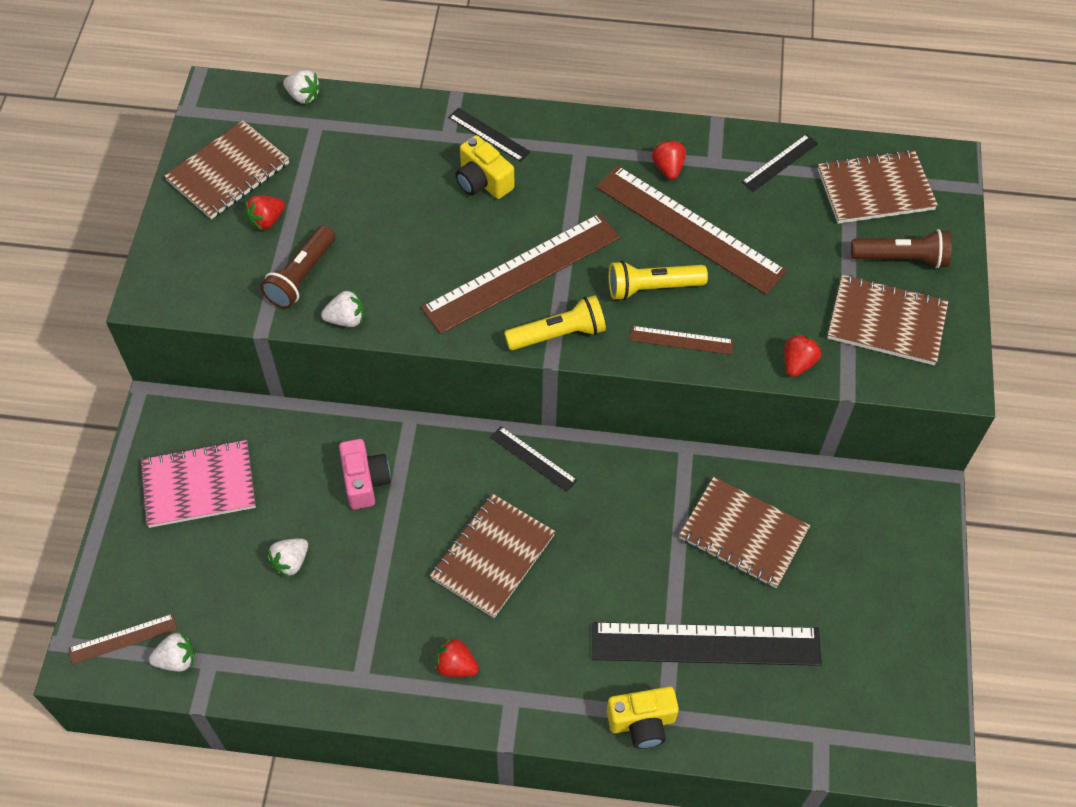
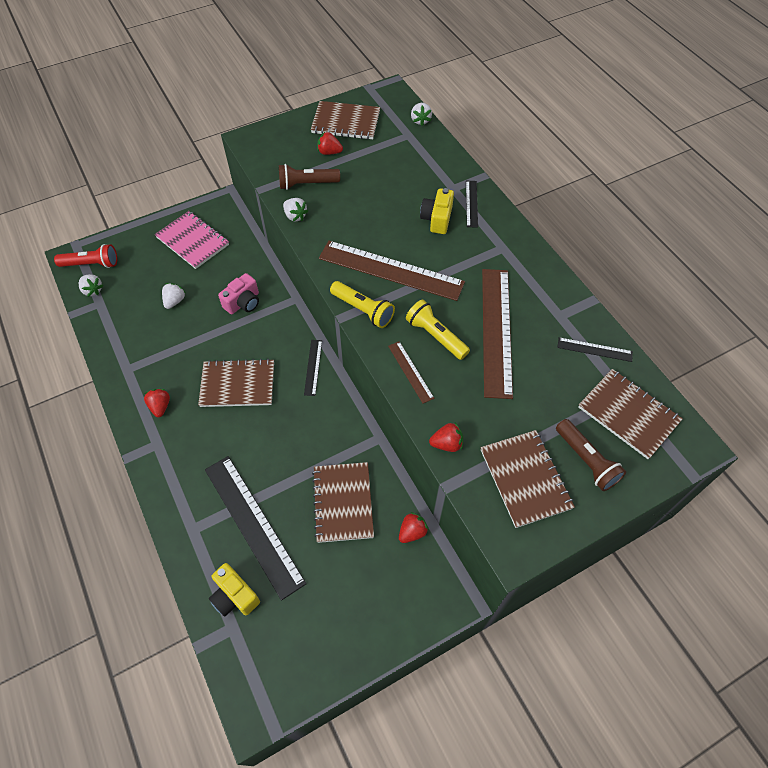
camera: 55 degrees right, 0 degrees up
brown ruler [68,614,177,665] -> red flashlight [54,244,117,268]
white strawberry [267,538,308,578] -> white strawberry turned 105 degrees clockwise [162,283,186,309]
yellow camera [607,687,679,749] -> yellow camera moved to [209,563,260,617]
red strawberry [652,140,686,180] -> red strawberry moved to [399,512,429,543]

